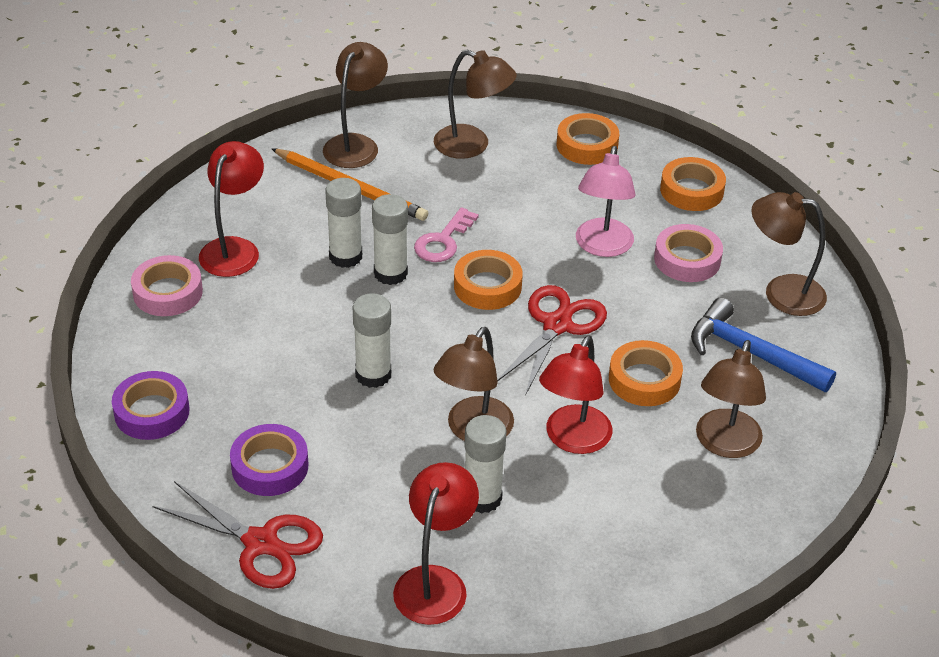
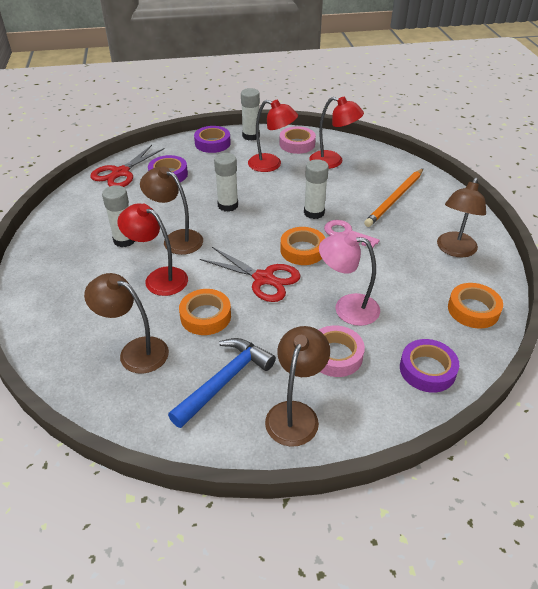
camera: 95 degrees right, 0 degrees up
brown lamp [323,42,388,168] -> none
white glue stick [325,178,362,268] -> white glue stick moved to [241,88,260,141]
red lamp [393,462,479,625] -> red lamp moved to [248,100,298,172]
orange tape [660,157,726,211] -> purple tape [400,339,459,393]

